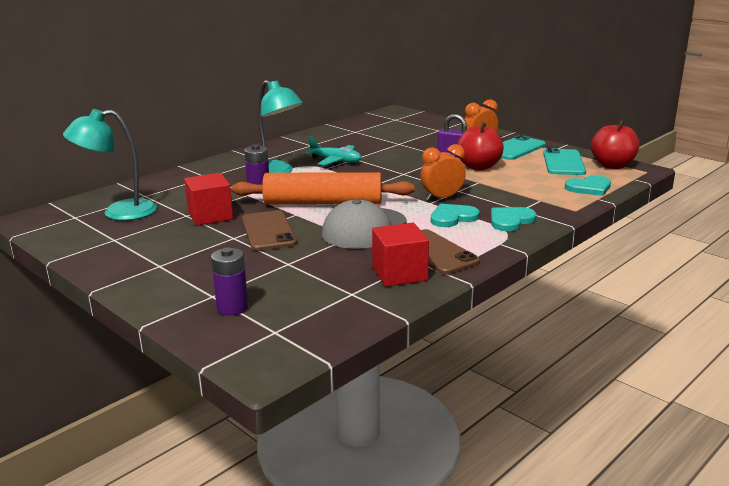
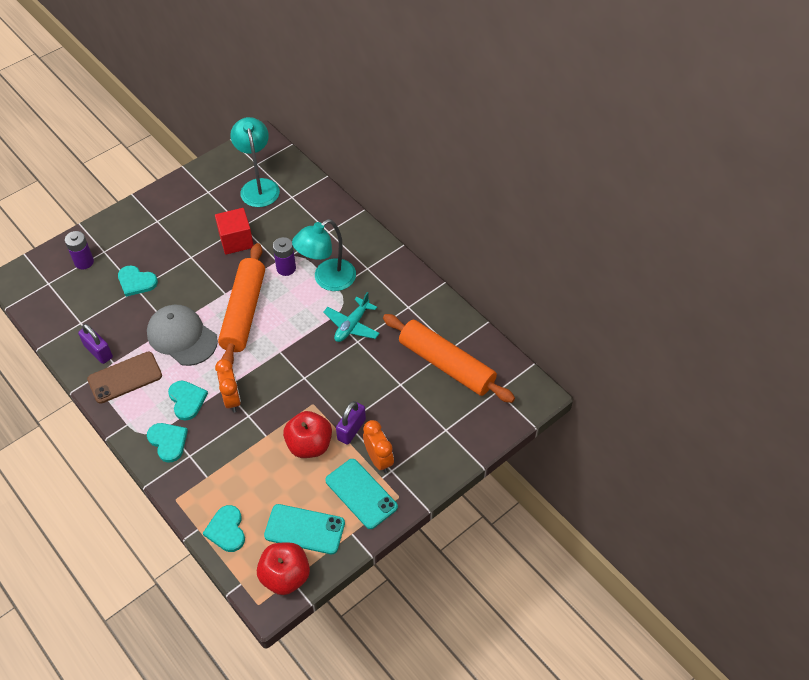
camera: 95 degrees right, 30 degrees up
brown phone [242,210,297,251] -> none
red cube [372,223,429,287] -> purple padlock [78,324,113,364]
none -> turquoise heart [118,265,158,297]
none -> orange rolling pin [383,314,515,403]

